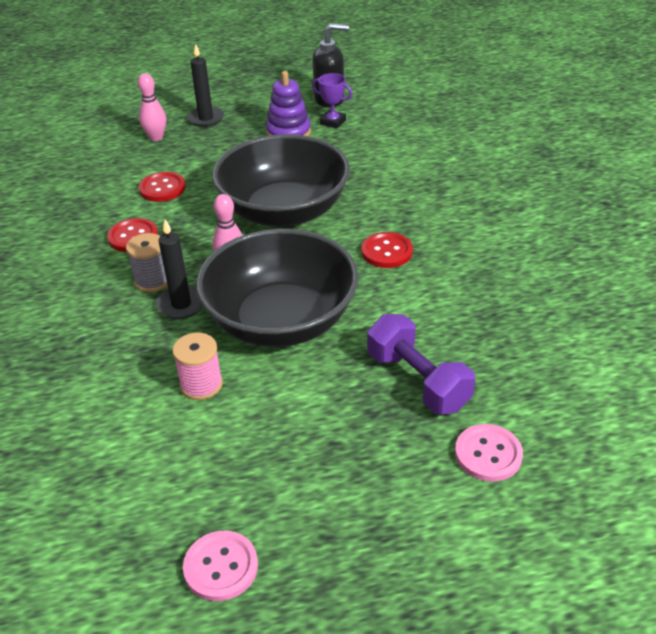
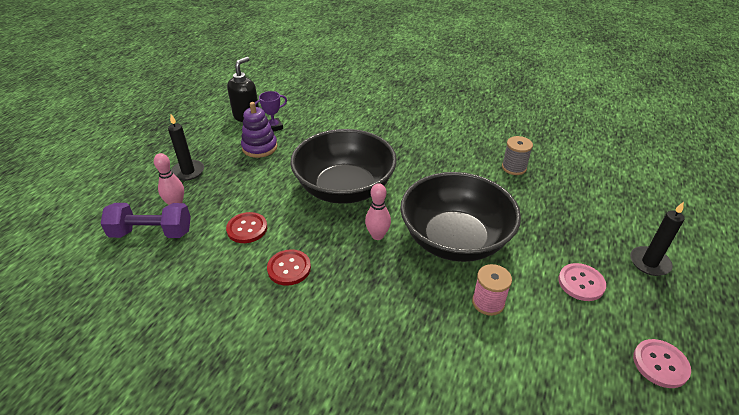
camera: 55 degrees left, 0 degrees up
grey spool [126,233,168,292] -> grey spool moved to [502,136,533,175]
black candle [156,219,203,319] -> black candle moved to [630,202,685,276]
red button [361,232,413,268] -> none
purple dumbbell [367,314,475,414] -> purple dumbbell moved to [101,203,191,238]
pink button [455,424,523,482] -> pink button moved to [558,263,606,301]

